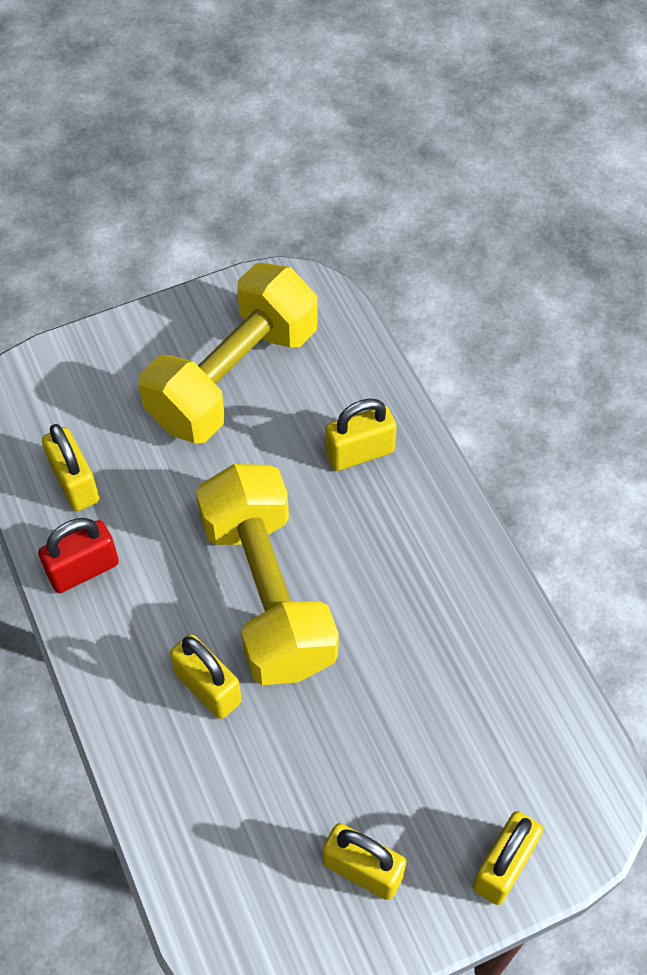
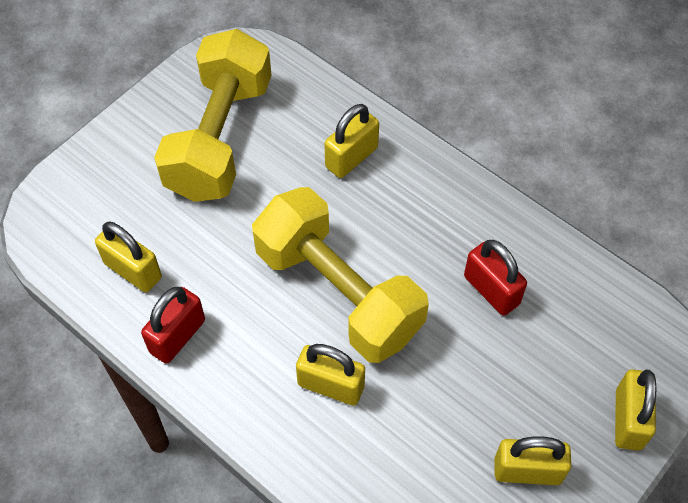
camera: 25 degrees left, 0 degrees up
none -> red padlock [464,240,527,316]

